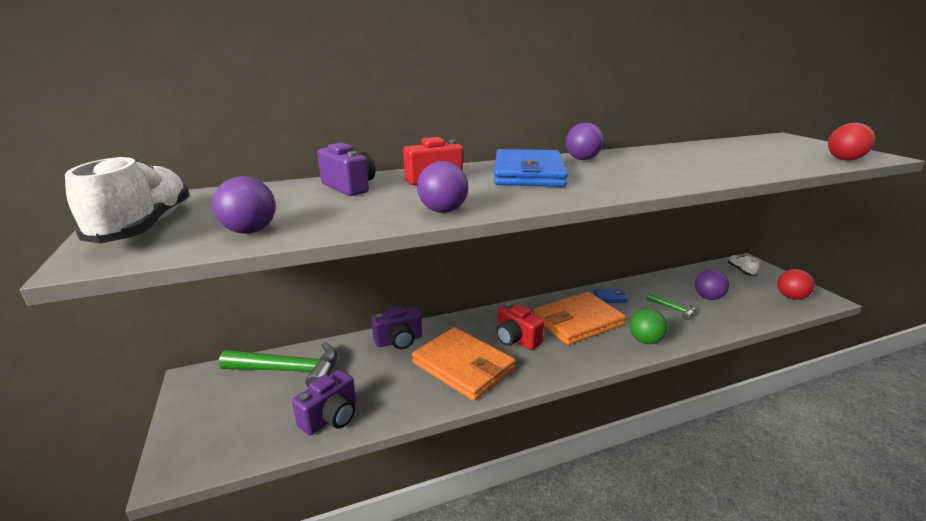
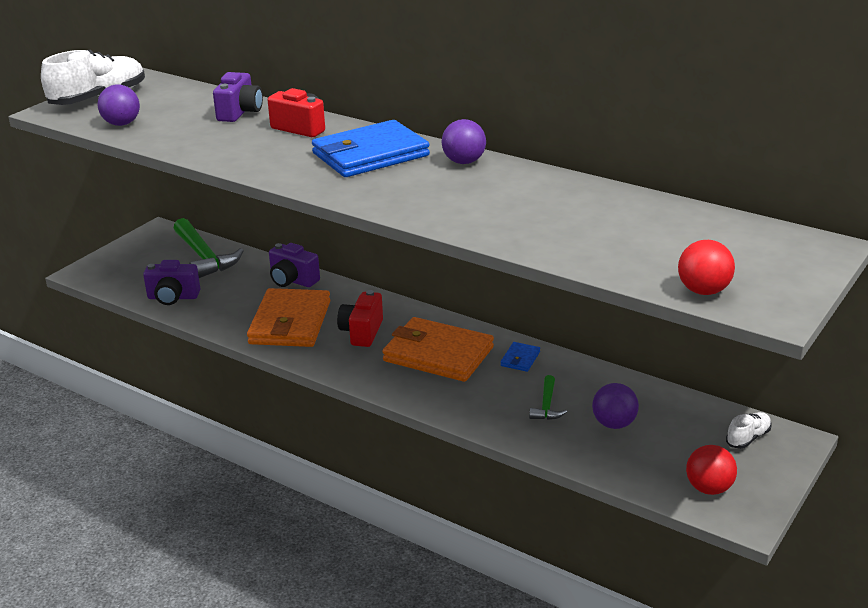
camera: 55 degrees right, 5 degrees up
purple ball [417,161,468,213] -> none
blue wallet [594,289,628,303] -> blue wallet turned 60 degrees clockwise [500,342,540,372]
green ball [629,309,668,344] -> none

